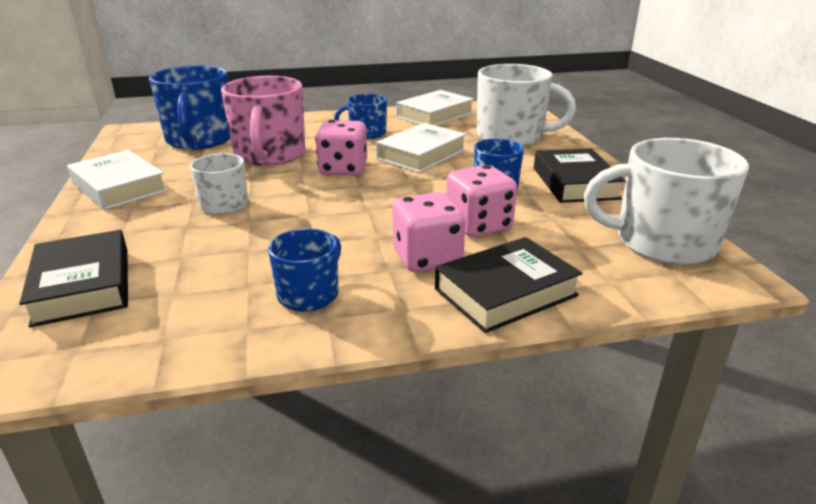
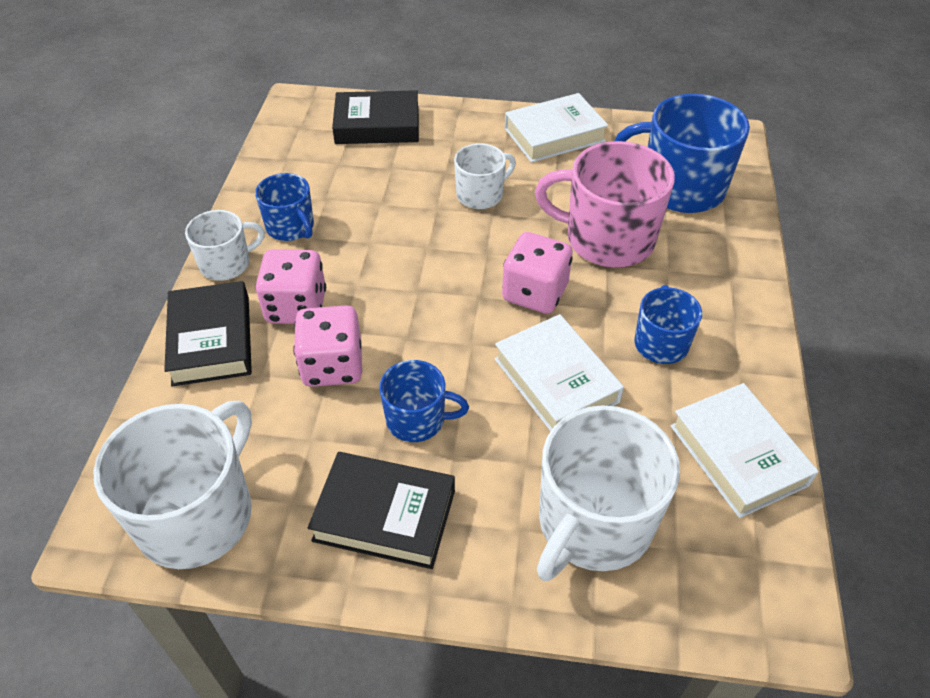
camera: 110 degrees right, 20 degrees up
none -> white mug [185,210,265,281]

